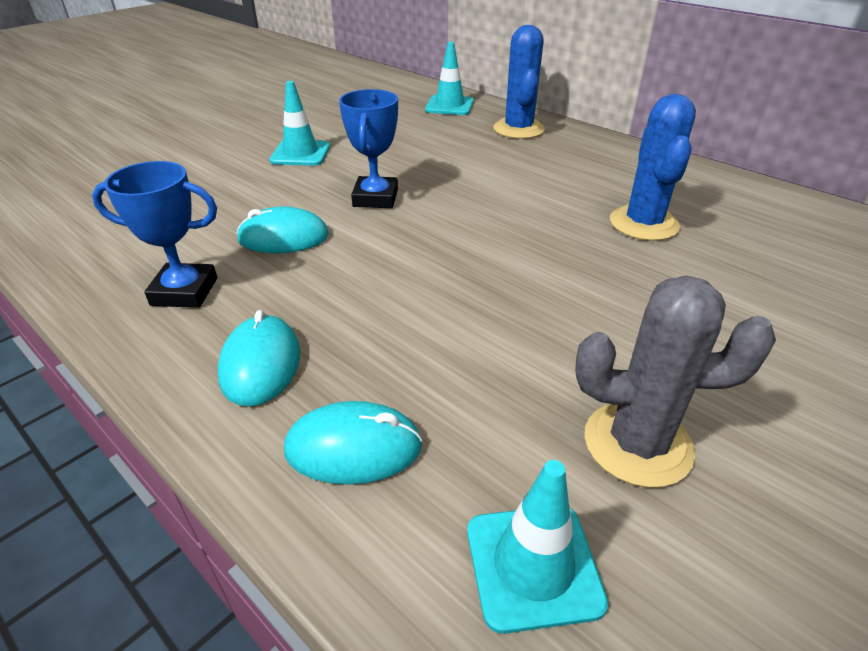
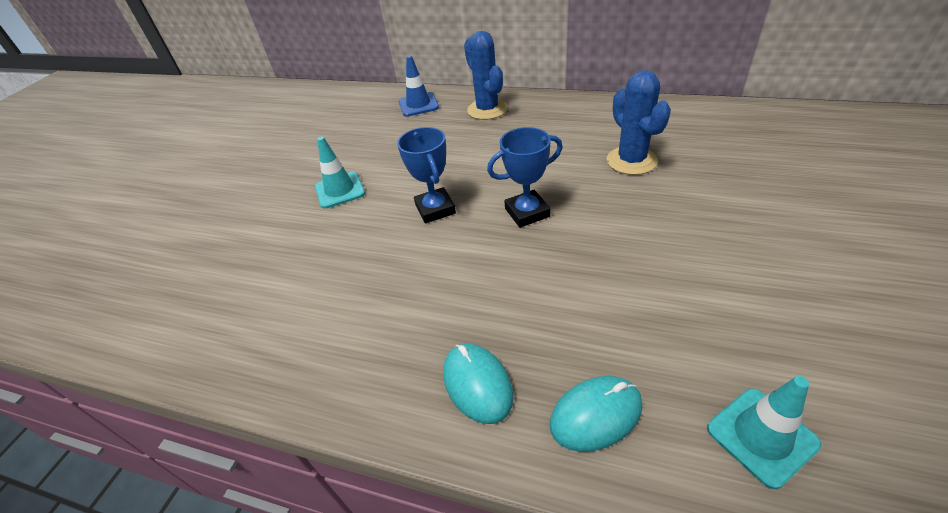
camera: 20 degrees left, 5 degrees up
blue trophy [92,161,217,308] -> blue trophy moved to [487,127,563,228]
turquoise mouse [236,206,329,253] -> none
turquoise traffic cone [425,42,474,115] -> blue traffic cone [399,55,439,117]
grey cactus [575,276,776,488] -> none

